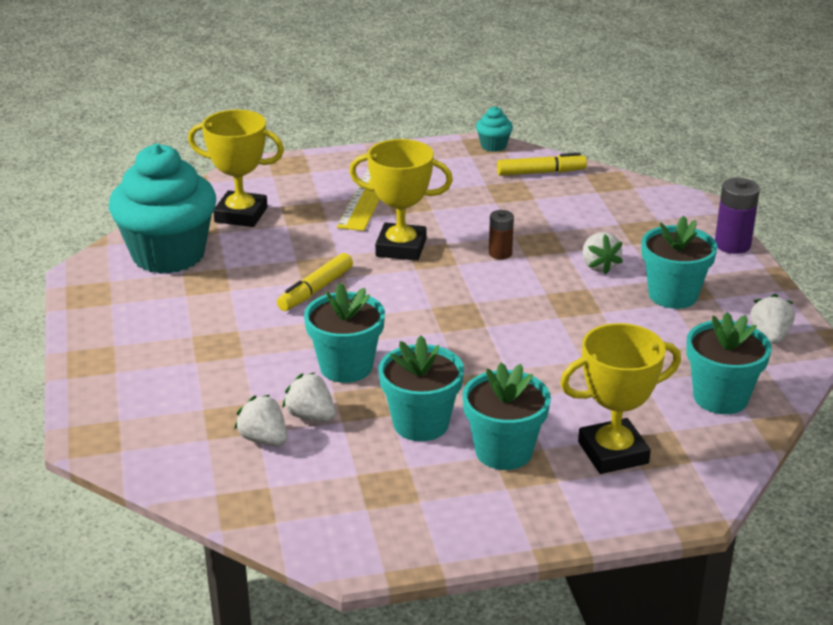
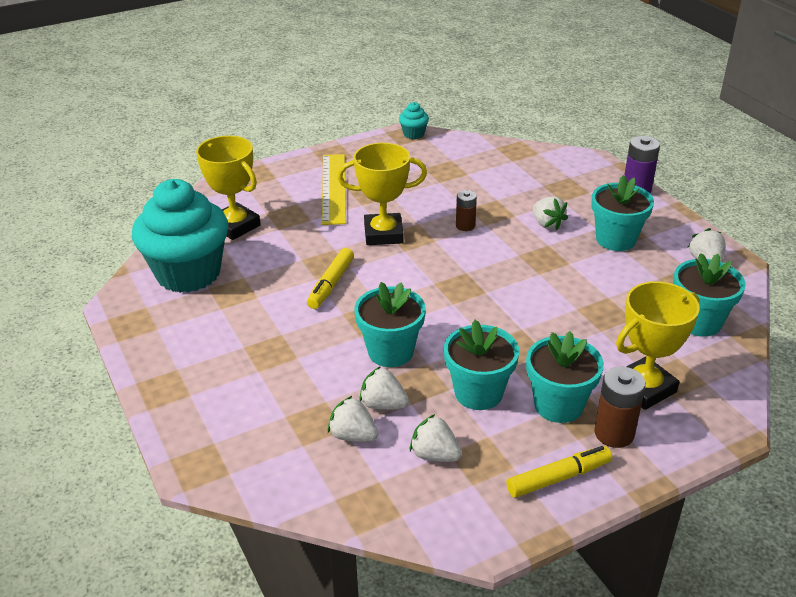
camera: 15 degrees left, 5 degrees up
yellow trophy [188,110,284,227] -> yellow trophy turned 45 degrees clockwise [196,136,261,240]
yellow marker [497,153,587,176] -> yellow marker moved to [506,446,612,498]
none -> white strawberry [410,414,462,462]
none -> brown battery [594,367,646,448]

